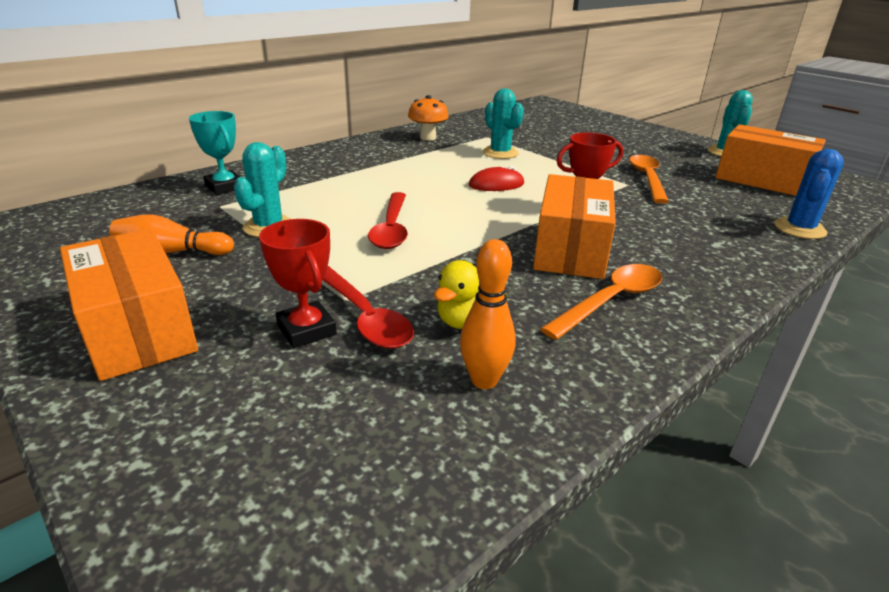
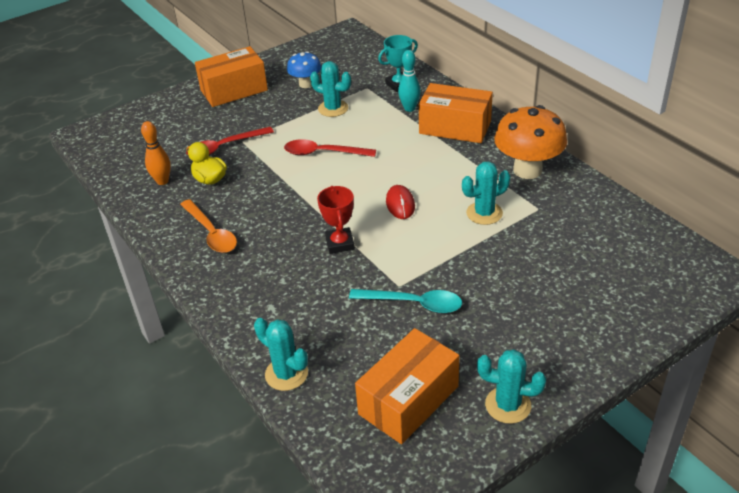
camera: 100 degrees right, 10 degrees up
orange bowling pin [109,214,234,255] -> blue mushroom [287,51,321,88]
red trophy [259,219,337,348] -> none
orange mushroom [408,95,449,140] -> orange mushroom [494,105,567,179], size x1.74
orange box [533,174,616,279] -> orange box moved to [419,83,493,143]
orange spoon [629,155,669,204] -> turquoise spoon [349,289,462,313]
blue cactus [775,149,844,239] -> turquoise cactus [254,318,308,391]
none -> turquoise bowling pin [398,50,421,112]

